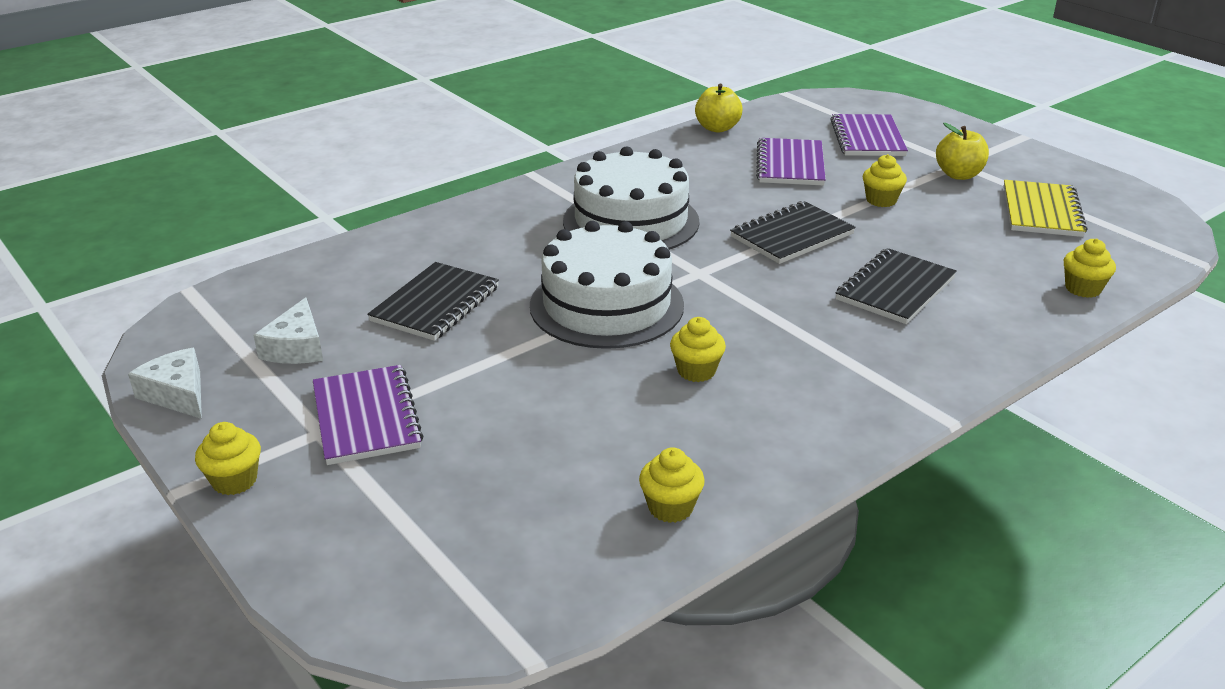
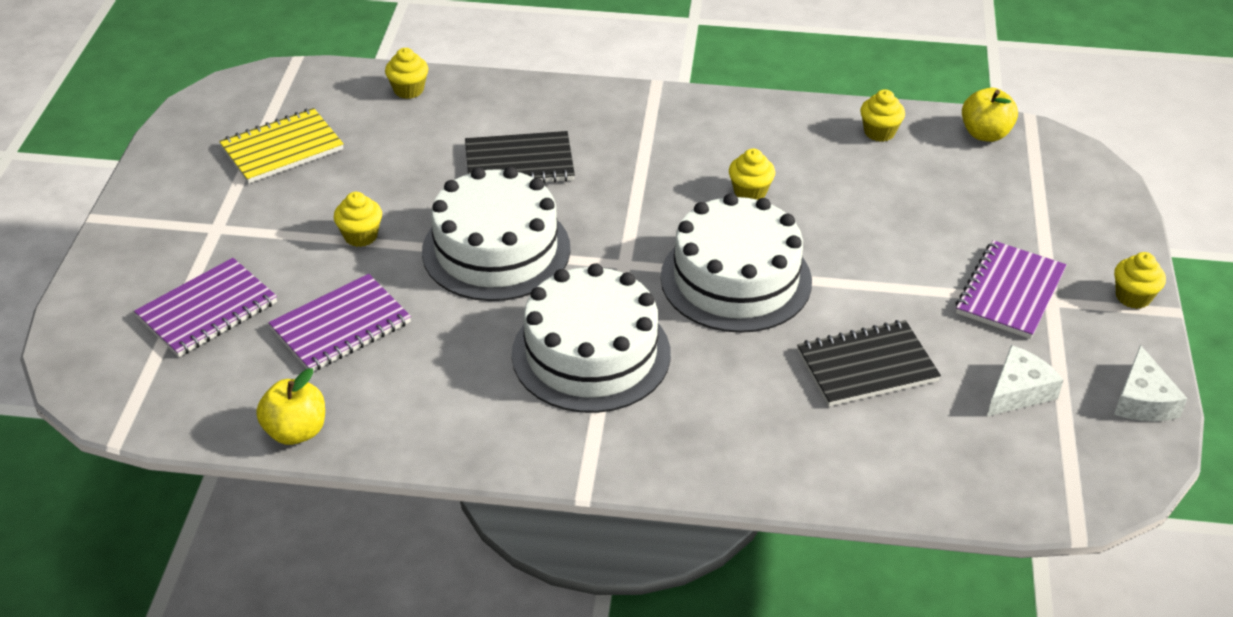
camera: 135 degrees left, 10 degrees up
black notebook [730,201,856,264] -> white cake [422,167,570,301]
yellow apple [936,123,989,180] -> yellow apple moved to [962,88,1018,142]

